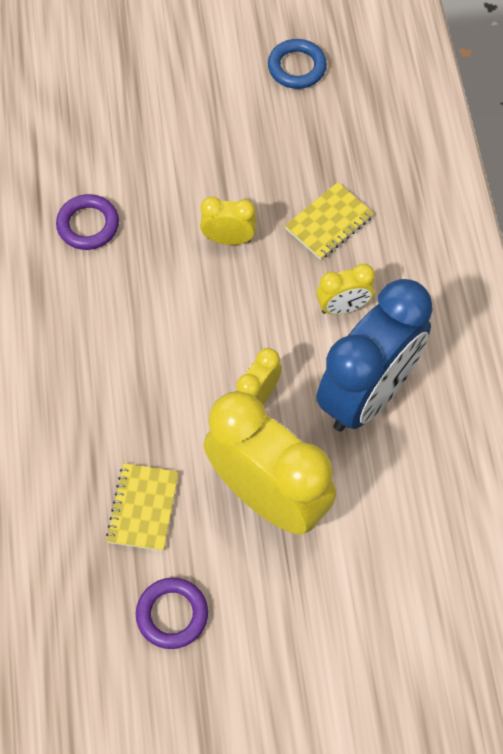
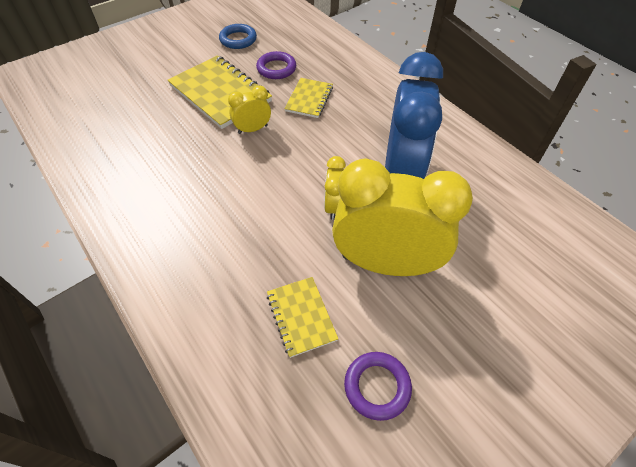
camera: 30 degrees left, 10 degrees down
purple ring [56,194,119,250] -> purple ring moved to [256,51,296,79]
yellow clock [316,264,375,315] -> none
none -> yellow notebook [168,55,272,129]

